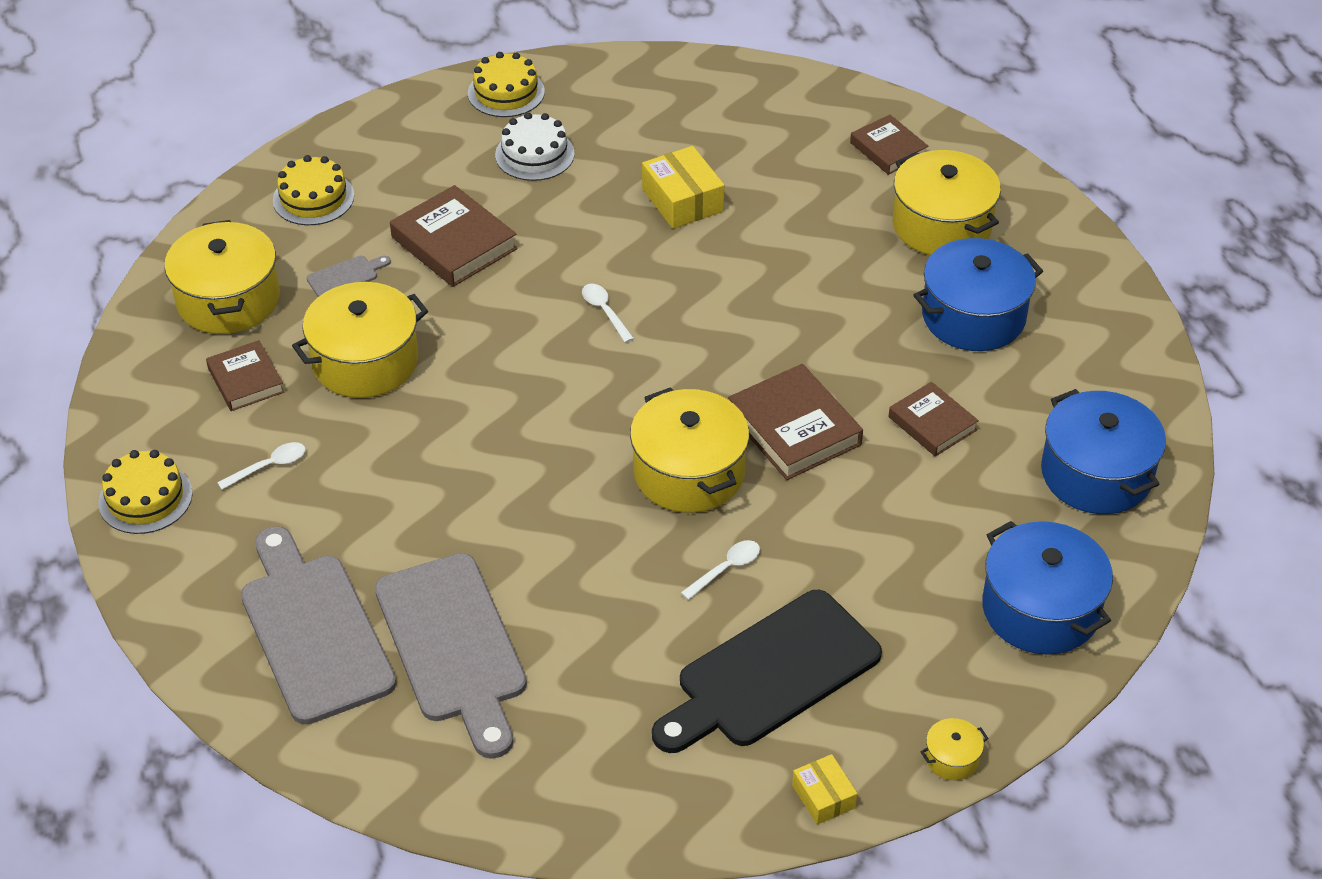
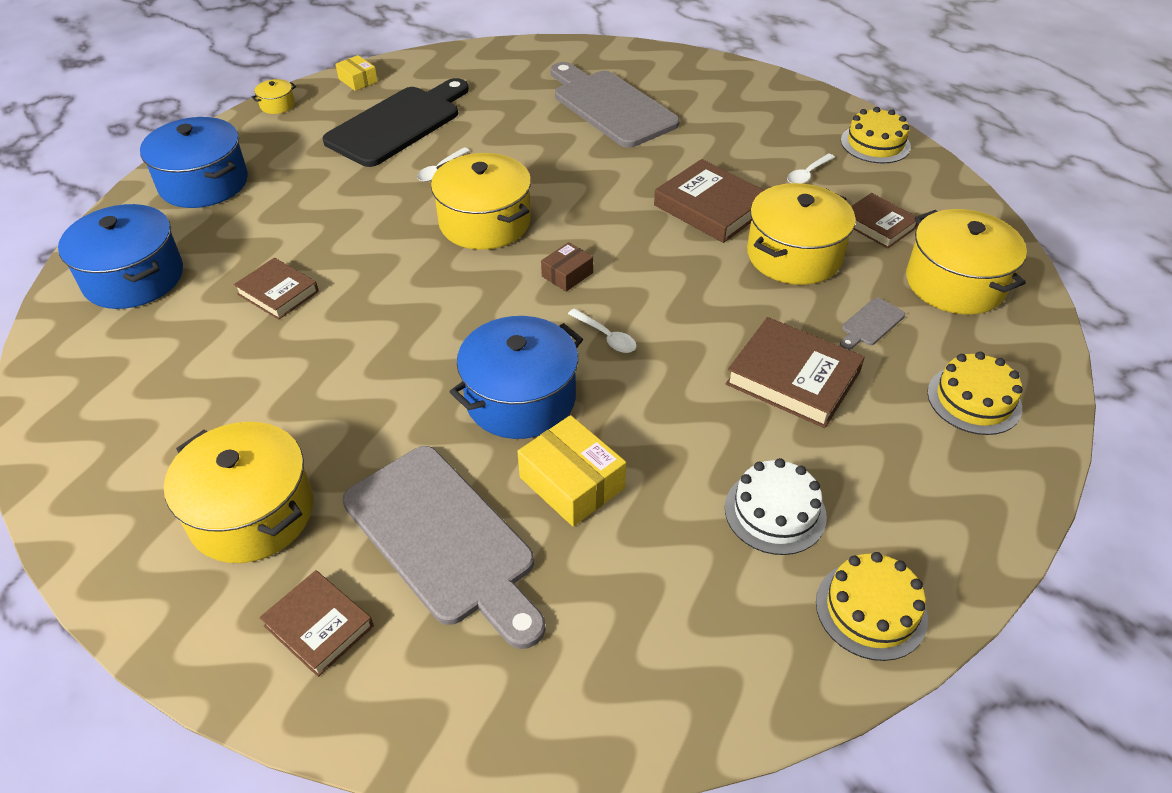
camera: 165 degrees right, 0 degrees up
grey cutting board [241,526,397,725] -> grey cutting board moved to [343,446,546,649]
brown book [728,364,863,480] -> brown book moved to [654,159,764,243]
blue pot [914,238,1043,351] -> blue pot moved to [450,316,583,439]
none -> brown box [541,242,593,292]

